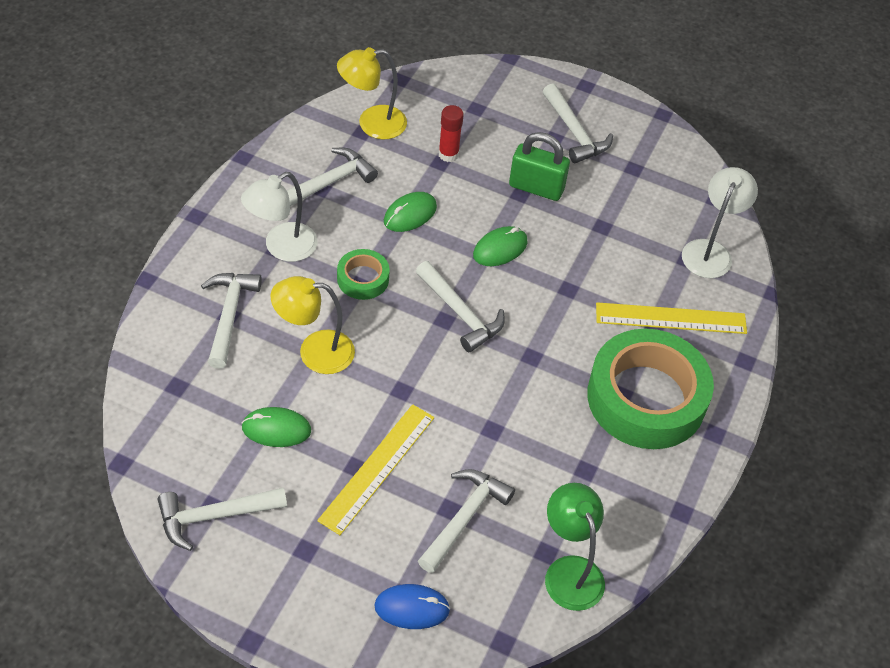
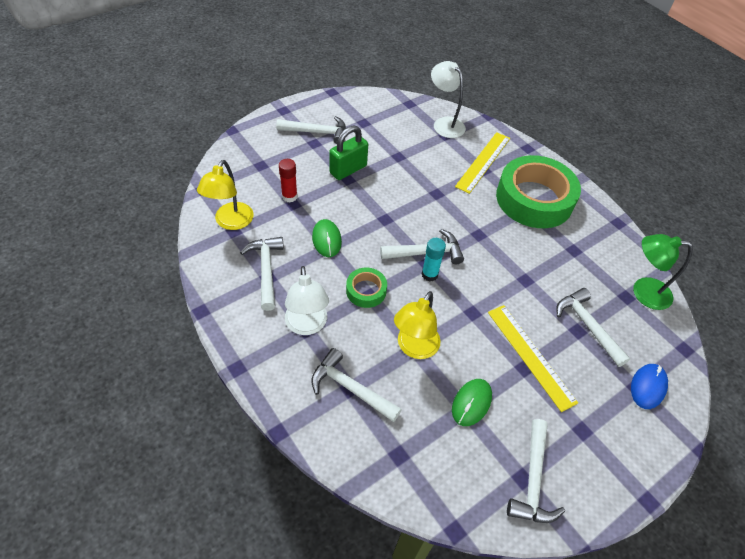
camera: 60 degrees left, 0 degrees up
green mouse [473,226,528,266] -> none
none -> turquoise glue stick [422,238,446,281]

